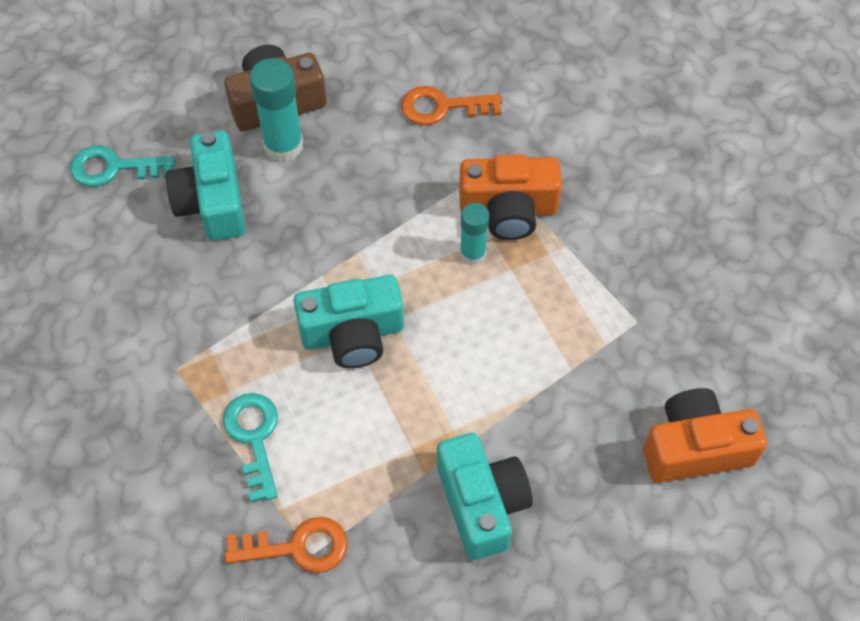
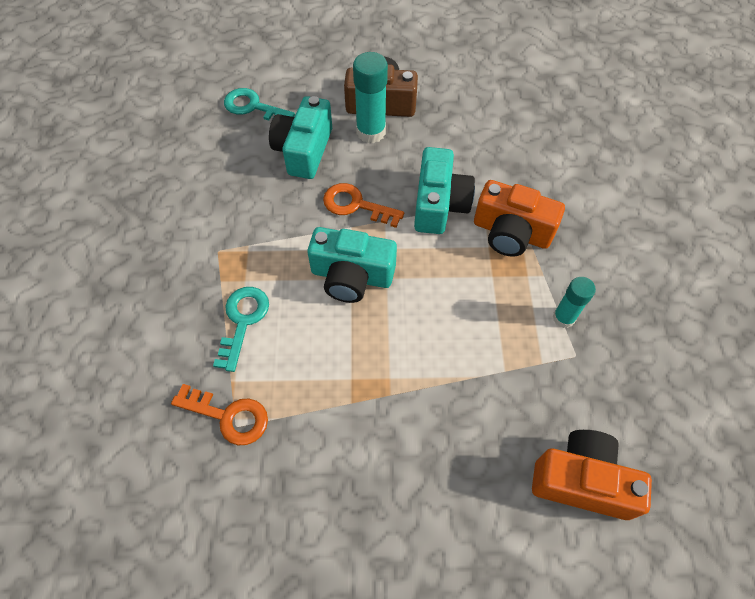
camera: 25 degrees right, 0 degrees up
orange key [401,86,502,125] -> orange key moved to [323,183,404,228]
turquoise camera [437,433,533,560] -> turquoise camera moved to [414,147,475,234]
turquoise glue stick [460,203,489,265] -> turquoise glue stick moved to [553,277,596,328]

